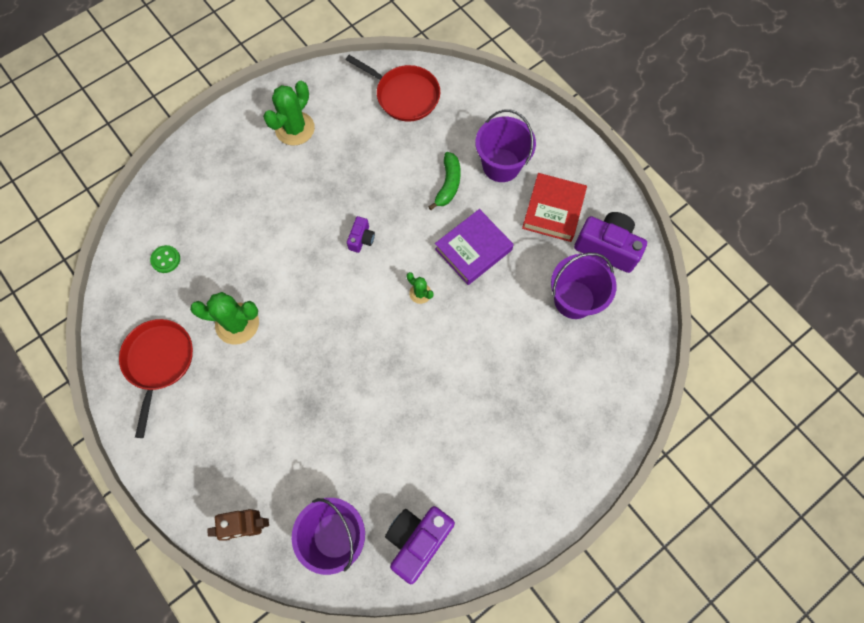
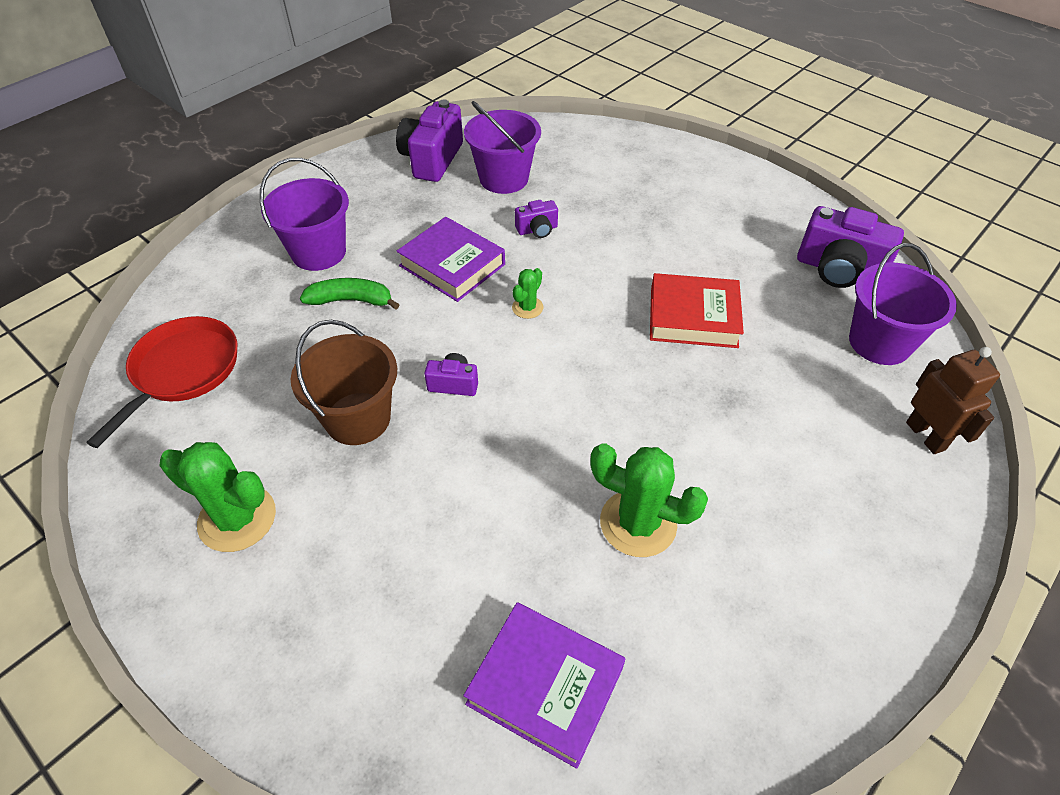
camera: 100 degrees left, 20 degrees down
red pan [119,319,193,438] -> none
green button [150,245,180,273] -> purple book [463,603,626,769]
green cactus [190,292,259,345] -> green cactus turned 60 degrees counterclockwise [590,443,708,557]
red book [522,173,587,242] -> red book moved to [650,273,744,348]
none -> brown bucket [291,320,397,445]
none -> purple camera [515,200,558,238]

